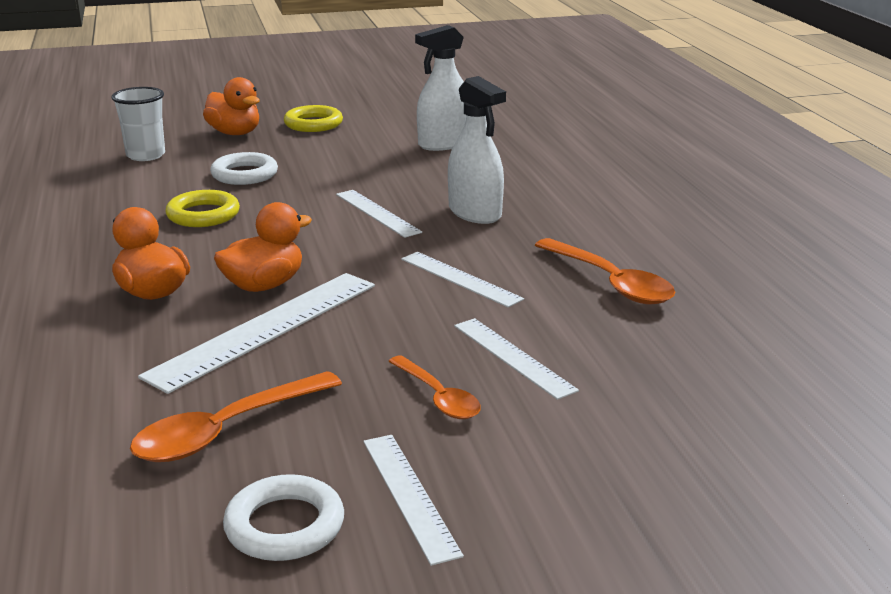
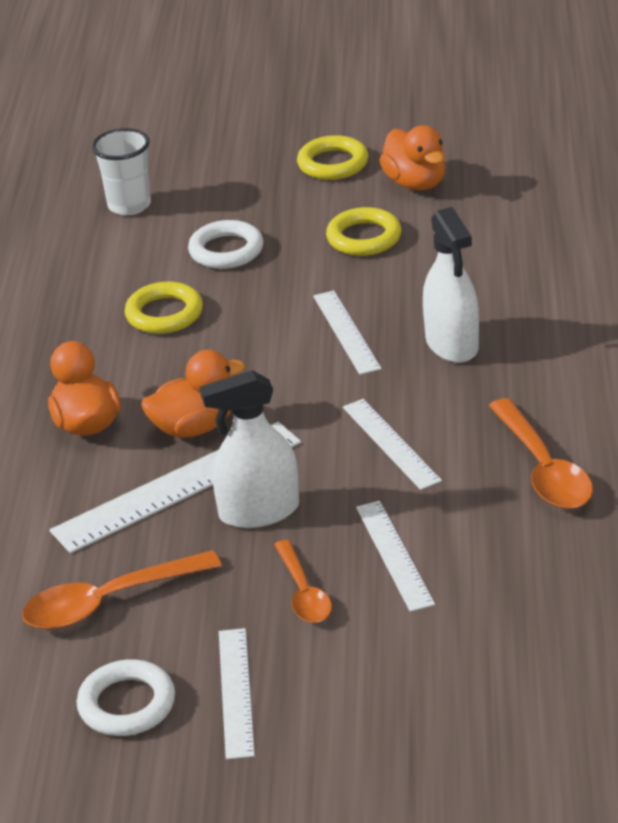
camera: 20 degrees right, 10 degrees up
orange duck [203,77,260,135] -> orange duck moved to [379,125,446,190]
white spray bottle [415,25,467,151] -> white spray bottle moved to [200,370,299,528]
none -> yellow ring [326,207,402,256]

